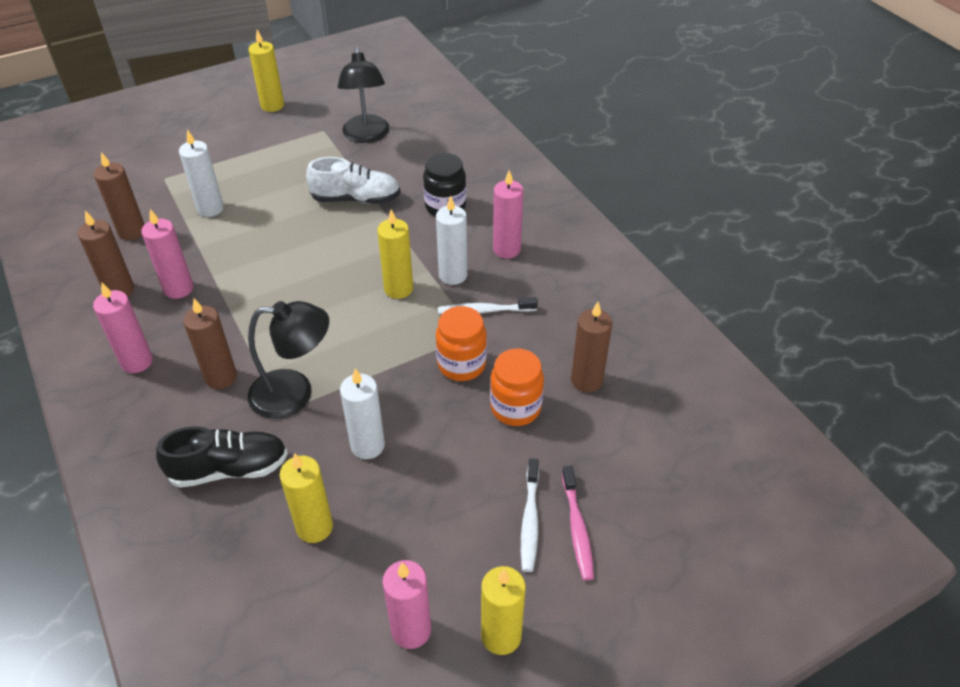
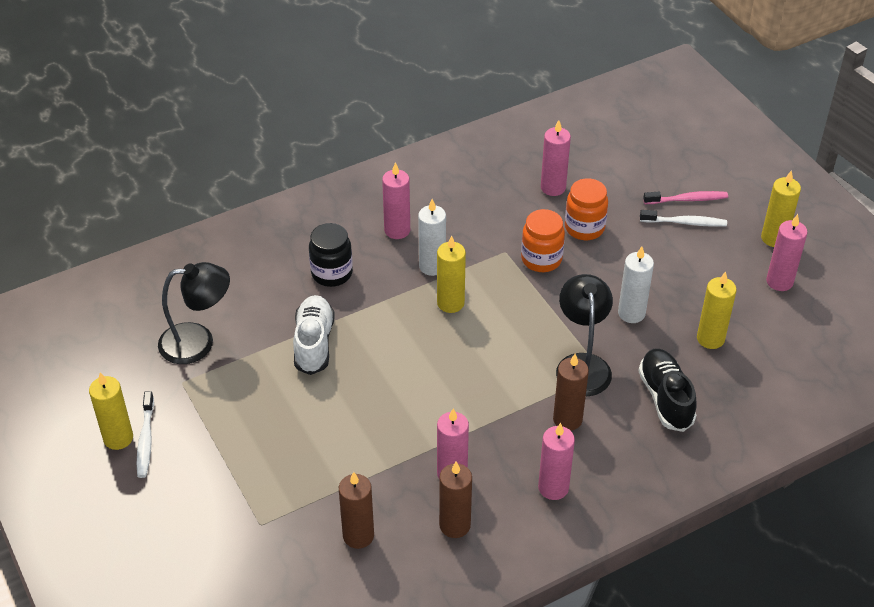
camera: 90 degrees left, 0 degrees up
white candle [179,129,224,217] -> none
white toothbrush [438,297,538,315] -> white toothbrush moved to [137,391,154,478]
brown candle [571,302,613,392] -> pink candle [541,120,571,196]

